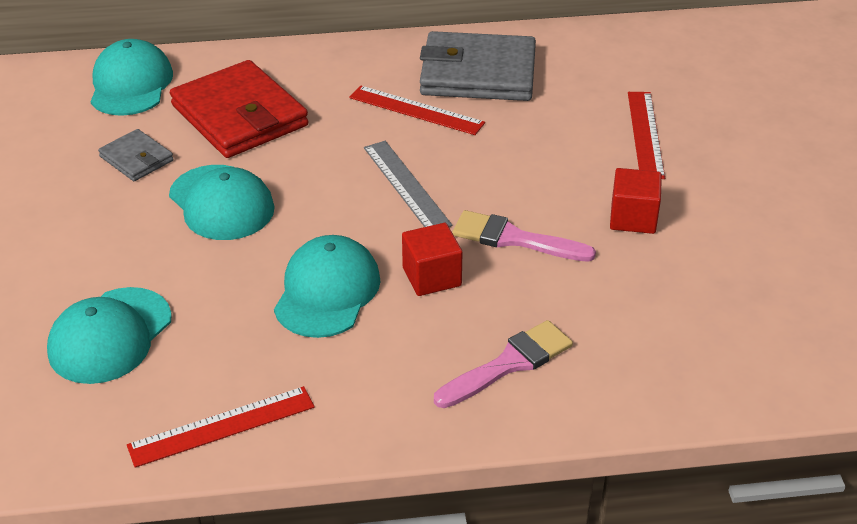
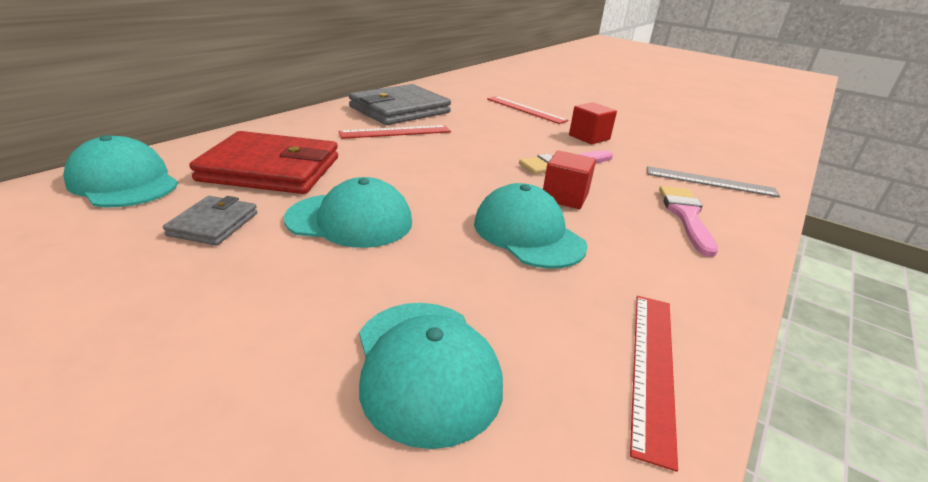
camera: 50 degrees left, 10 degrees down
grey wallet [98,129,174,181] -> grey wallet turned 75 degrees counterclockwise [163,196,257,245]
grey ruler [364,141,452,227] -> grey ruler moved to [647,166,780,197]

